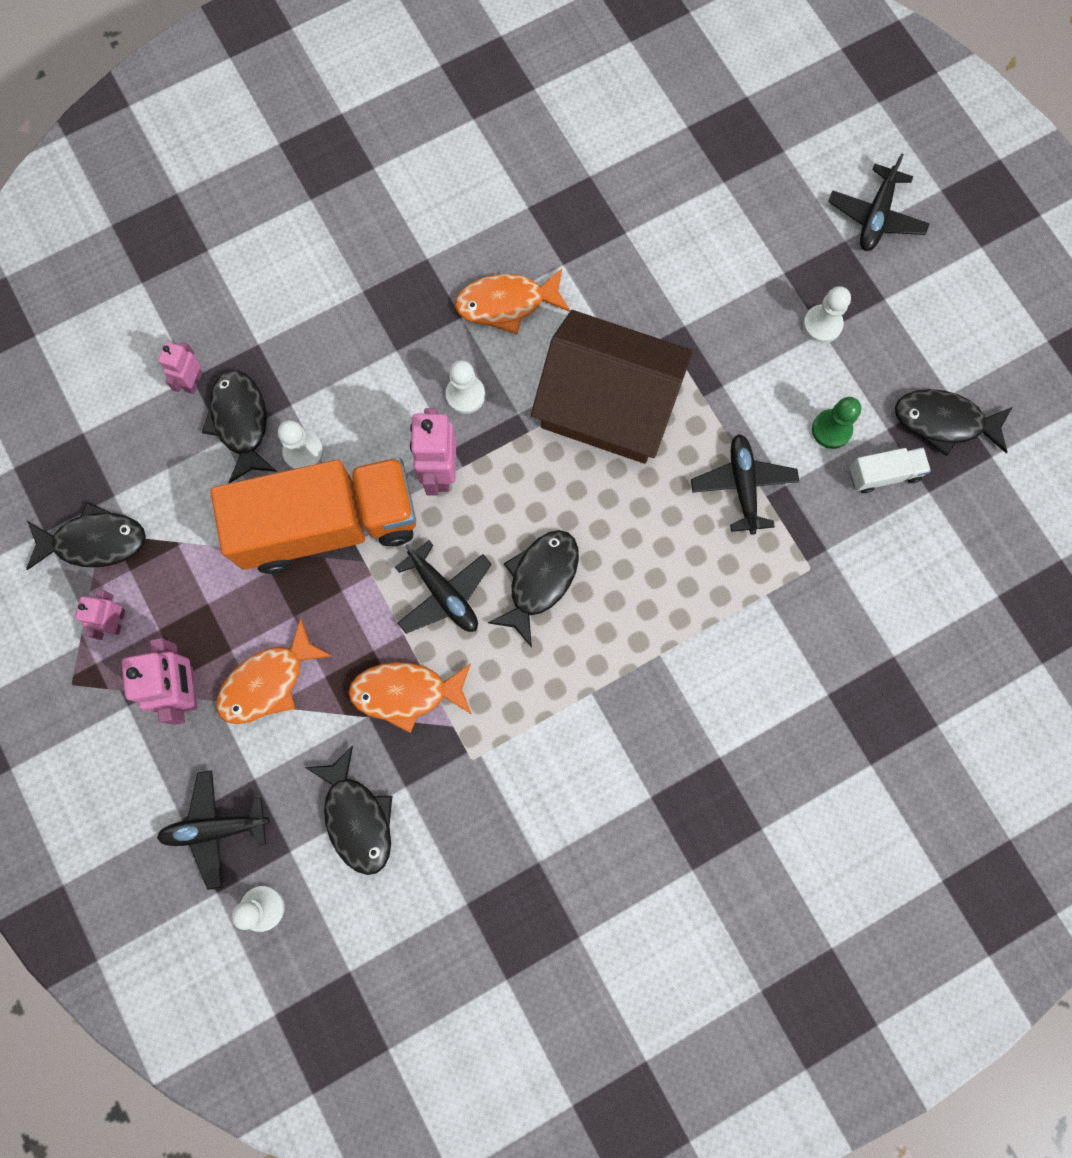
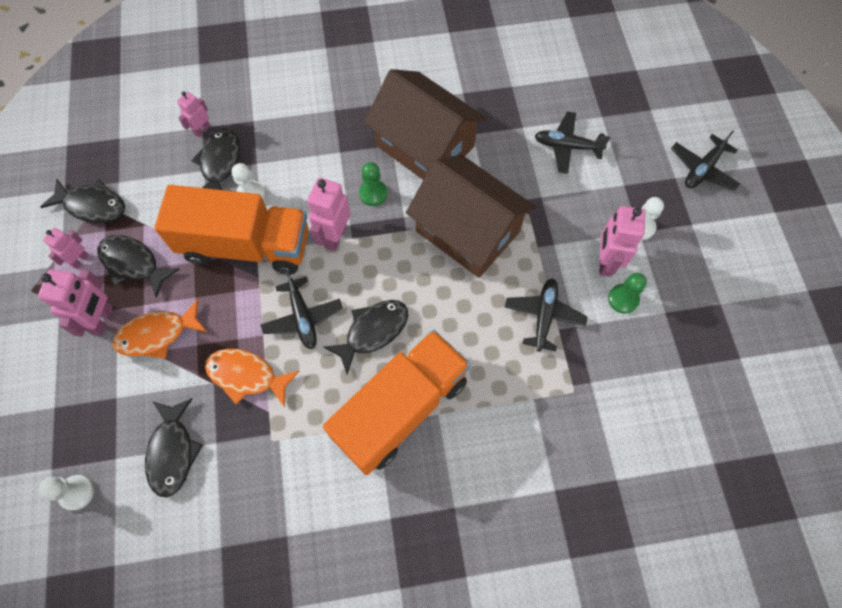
camera: 20 degrees right, 10 degrees down
black plane [157,770,269,890] -> black plane moved to [535,111,610,174]
white pawn [446,360,485,414] -> green pawn [359,162,388,206]
orange fish [455,268,570,334] -> brown house [364,69,487,180]
white truck [849,447,931,493] -> none
black fish [895,389,1012,456] -> black fish moved to [97,235,180,298]
none -> orange truck [323,330,471,475]
none -> pink robot [599,206,645,277]

